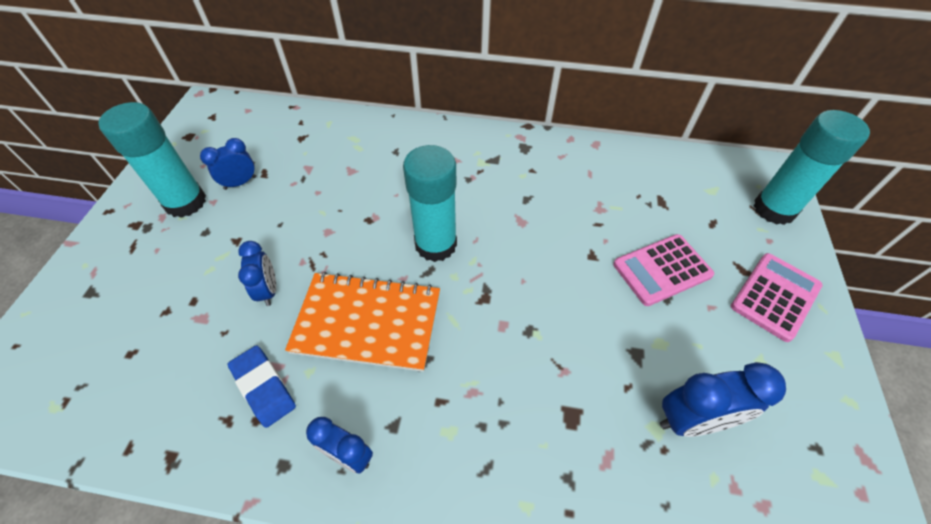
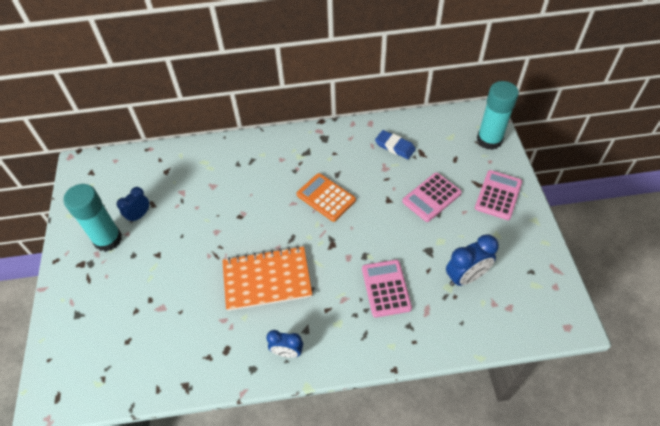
camera: 15 degrees left, 0 degrees up
blue eraser [228,345,296,428] -> blue eraser moved to [375,130,416,159]
blue clock [238,241,276,306] -> none
turquoise glue stick [403,145,457,262] -> none
none -> orange calculator [297,173,356,222]
none -> pink calculator [362,260,412,318]

